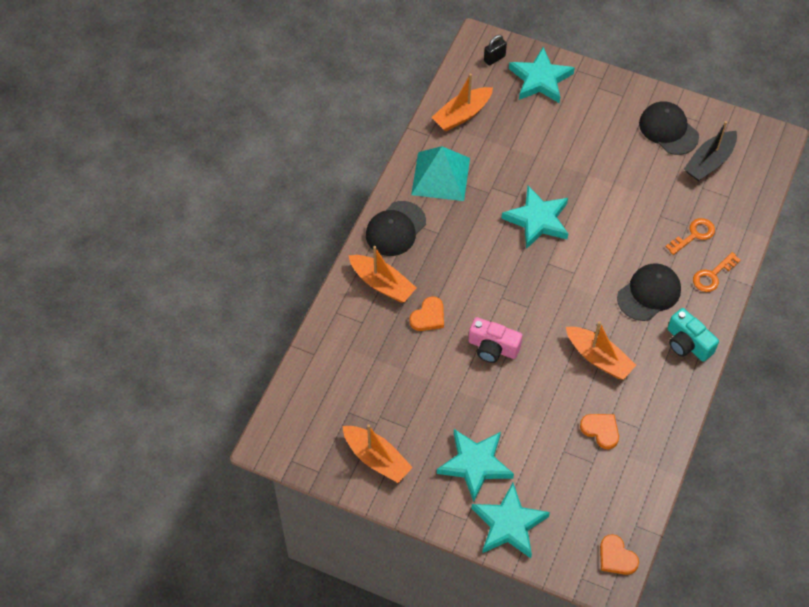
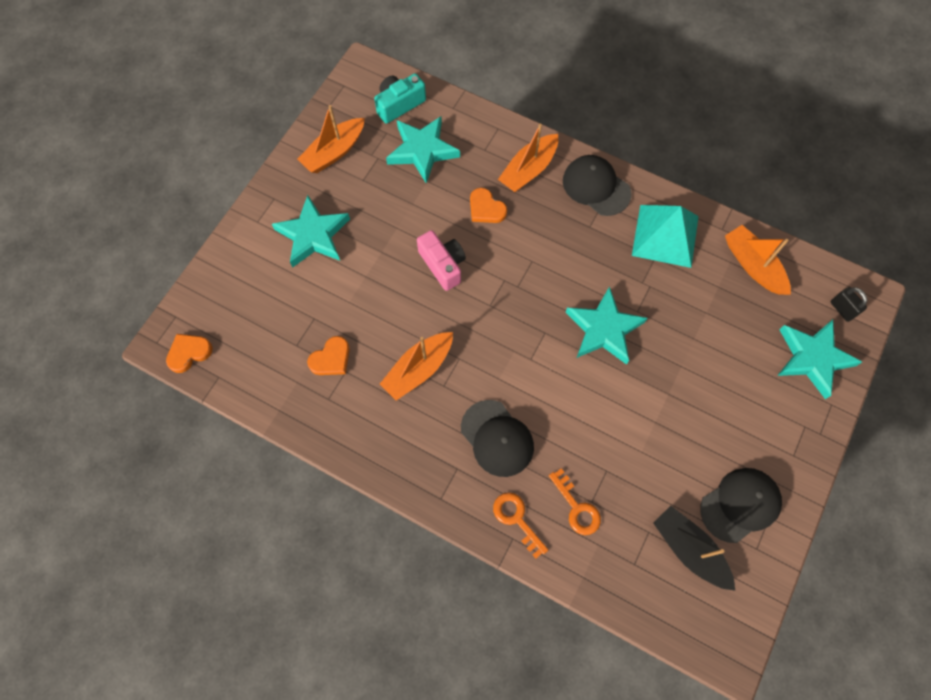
camera: 95 degrees right, 10 degrees up
pink camera [468,317,523,363] -> pink camera turned 120 degrees clockwise [417,230,466,291]
turquoise star [471,483,550,558] -> turquoise star moved to [386,116,460,183]
turquoise camera [668,308,719,362] -> turquoise camera moved to [374,73,426,124]

